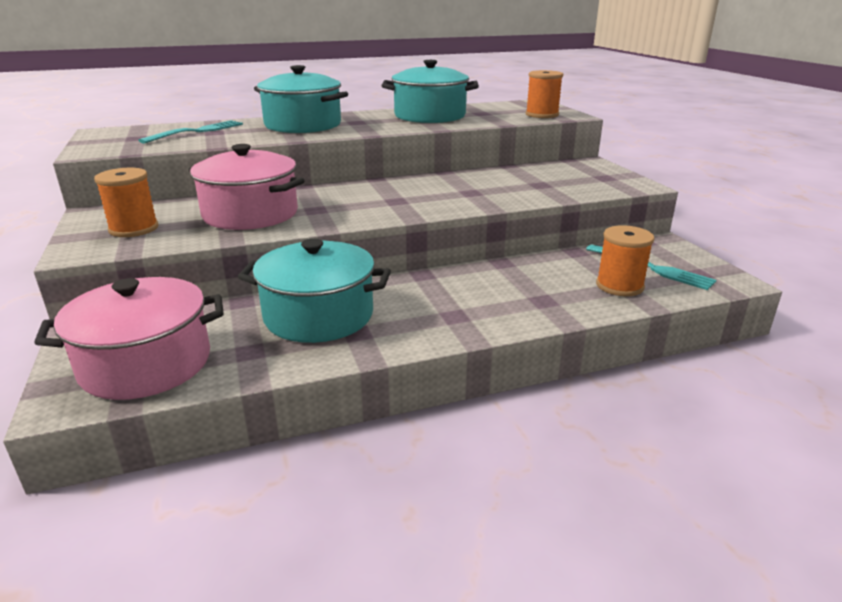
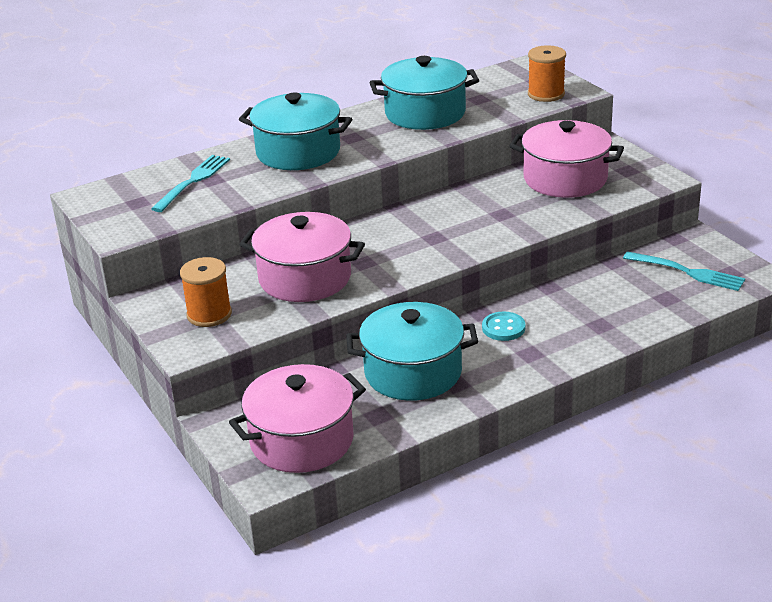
camera: 10 degrees left, 5 degrees up
orange spool [596,225,655,296] -> none
none -> turquoise button [482,312,525,341]
none -> pink pot [509,120,624,198]

